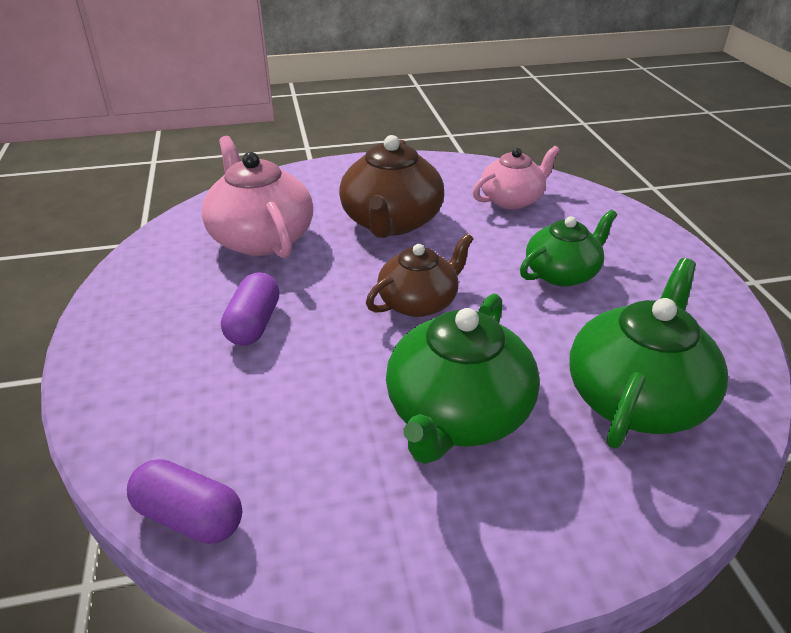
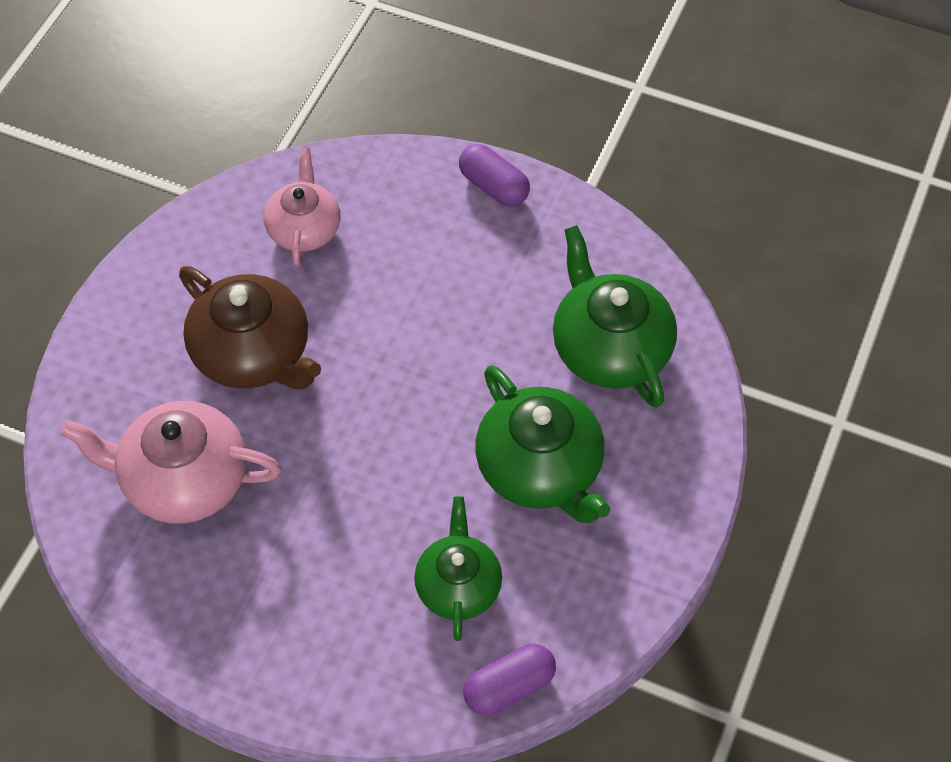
camera: 55 degrees left, 20 degrees up
purple capsule [221,272,280,346] -> purple capsule moved to [459,144,530,206]
brown teapot [366,233,473,317] -> none
green teapot [520,210,617,287] -> green teapot moved to [414,496,502,641]

